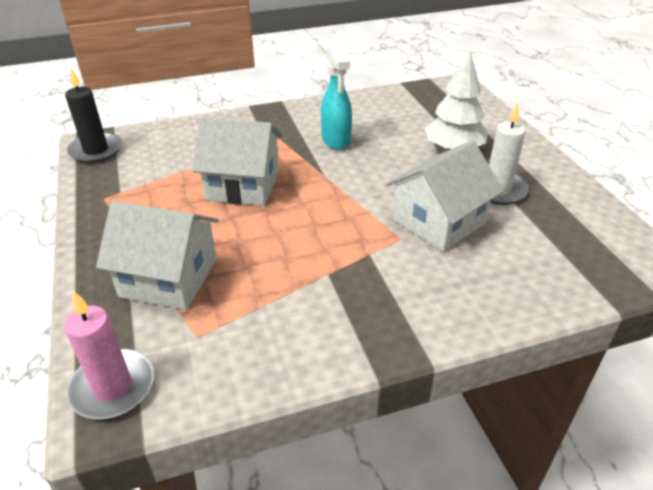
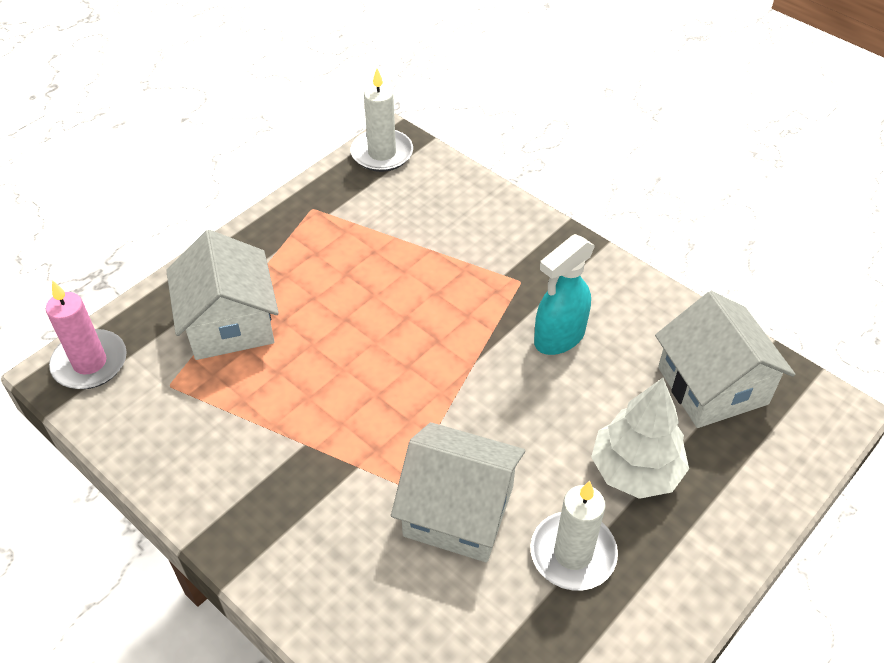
camera: 60 degrees right, 10 degrees up
black candle [65,69,122,163] -> white candle [351,68,413,172]
white house [192,118,283,206] -> white house moved to [655,291,796,428]

